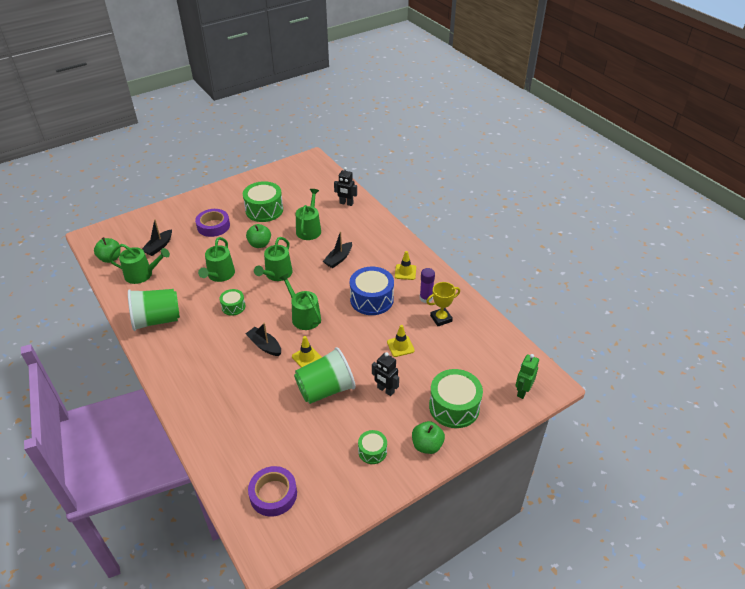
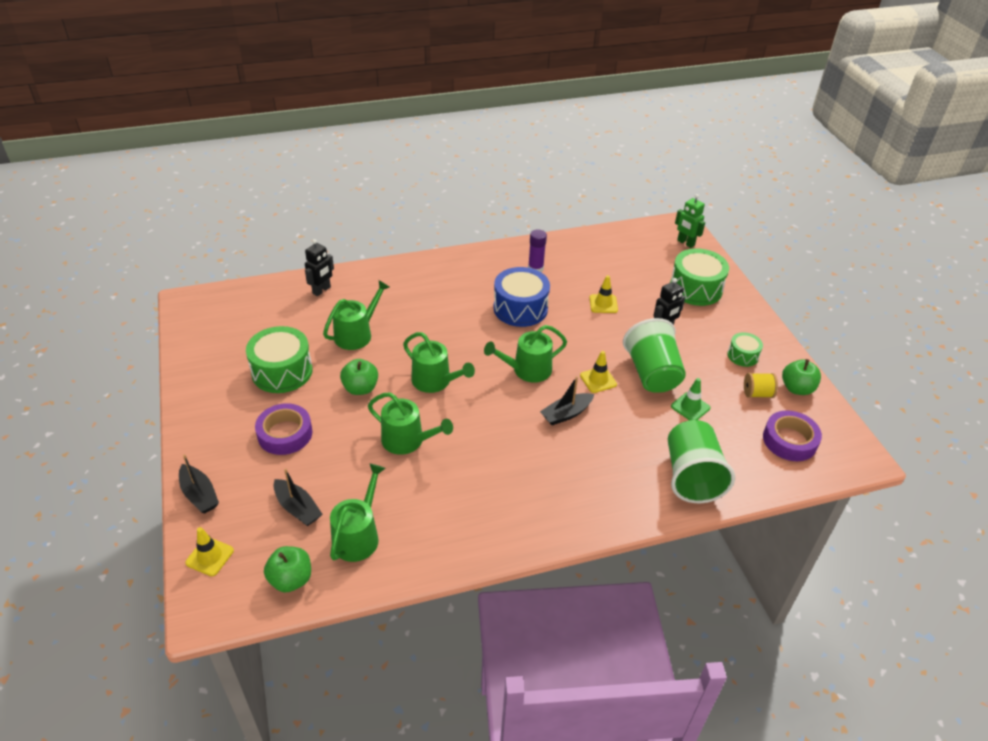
camera: 75 degrees left, 0 degrees up
green cup [128,289,180,331] -> green cup moved to [668,420,735,503]
green drum [220,289,245,316] -> none
green watering can [296,189,321,240] -> green watering can turned 105 degrees clockwise [323,280,390,350]
black boat [323,231,352,268] -> black boat moved to [179,454,219,514]
yellow traffic cone [395,251,416,280] -> yellow traffic cone moved to [185,527,234,576]
green apple [412,421,445,454] -> green apple moved to [782,359,821,395]
yellow trophy [426,282,460,326] -> none
none -> green traffic cone [671,378,710,421]
none -> yellow spool [744,373,778,398]

